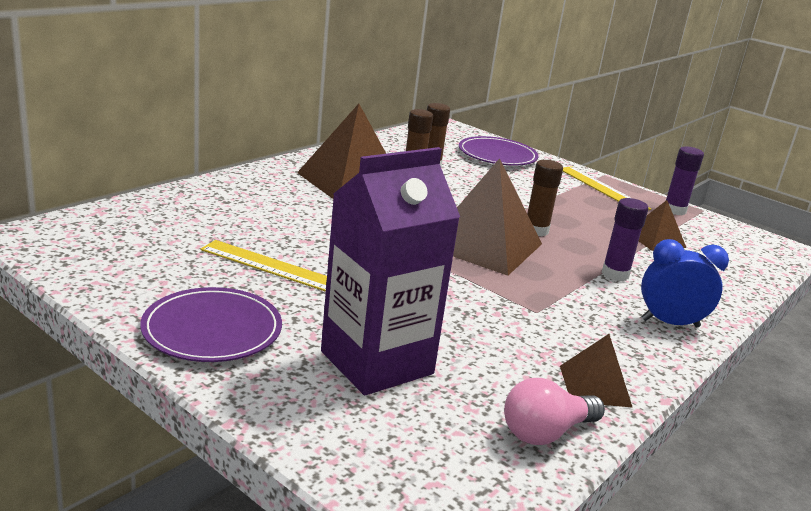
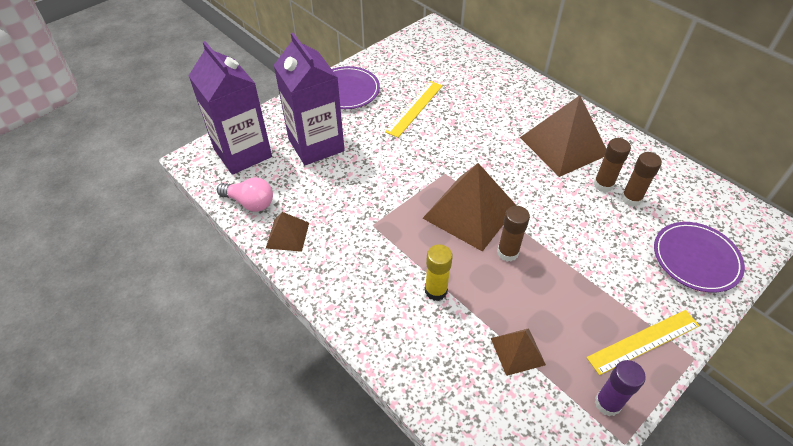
camera: 100 degrees right, 25 degrees up
pink light bulb [504,378,605,445] -> pink light bulb turned 135 degrees clockwise [217,177,273,212]
purple glue stick [602,198,649,281] -> yellow glue stick [425,244,453,301]
blue clock [641,239,729,327] -> none
none -> purple carton [189,41,272,175]

